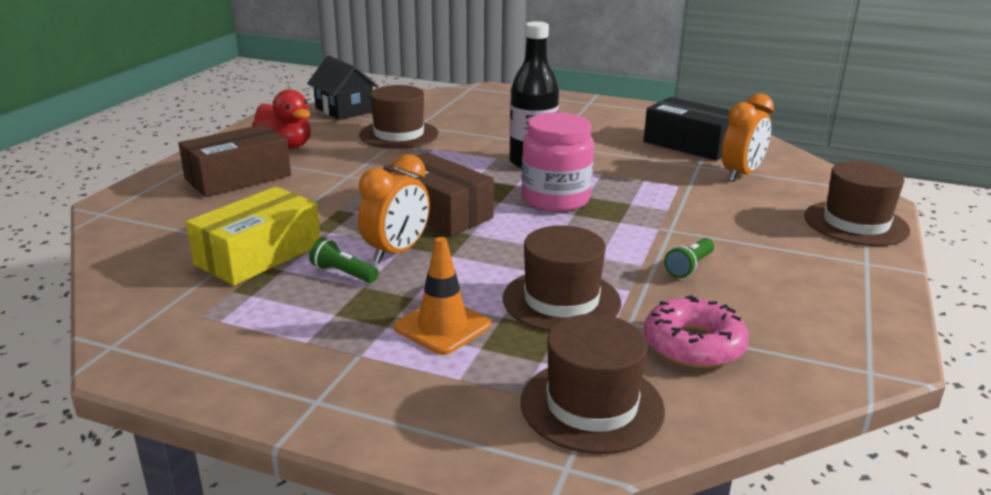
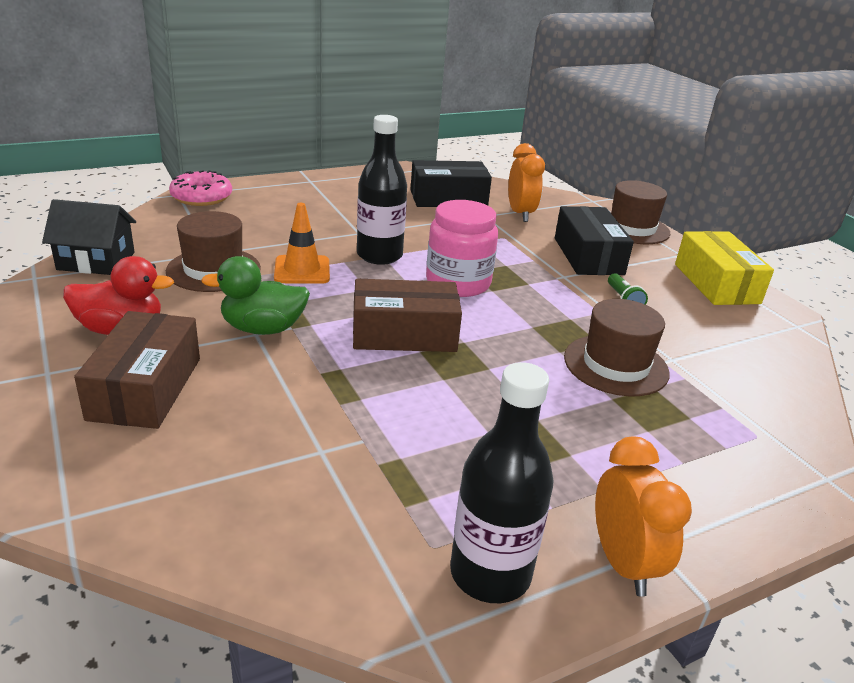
camera: 50 degrees left, 5 degrees up
yellow box [186,187,321,286] -> yellow box moved to [675,231,774,305]
green flashlight [309,237,379,283] -> none
orange clock [358,154,430,264] -> orange clock moved to [595,436,692,597]
orange traffic cone [394,237,491,355] -> orange traffic cone moved to [274,203,330,284]
brown hat [521,314,665,454] -> none
pink donut [644,295,749,368] -> pink donut moved to [169,170,232,206]
none -> green duck [201,256,310,335]
none -> black bottle [450,362,554,603]
none -> black box [555,206,634,275]

